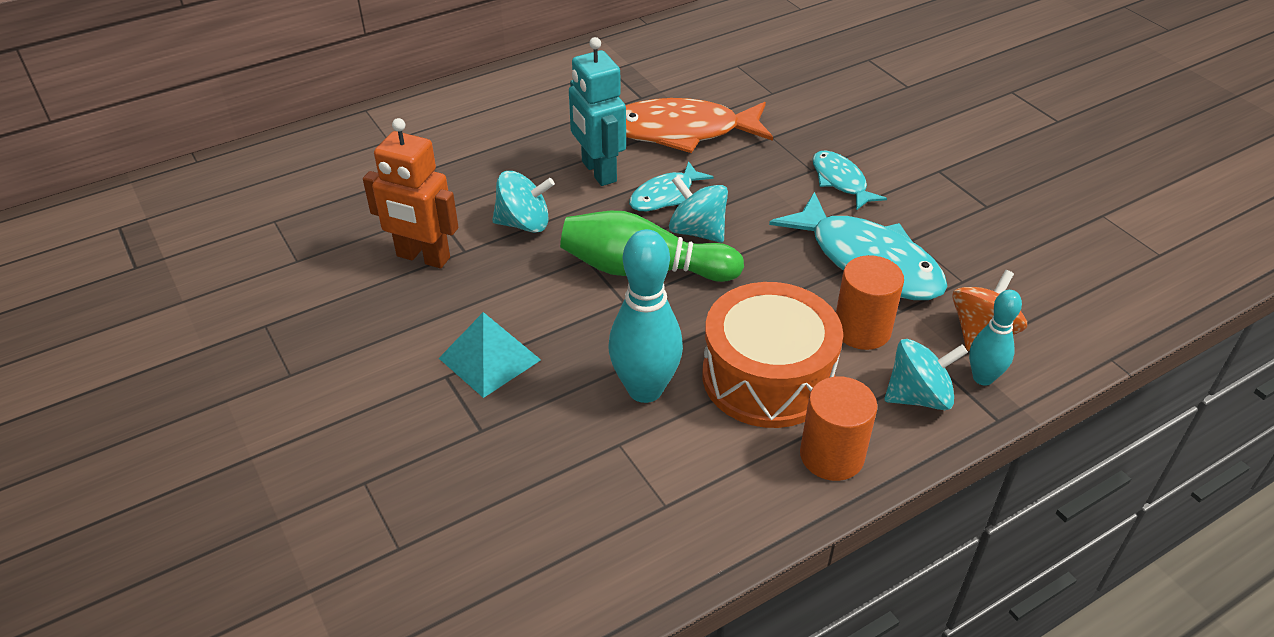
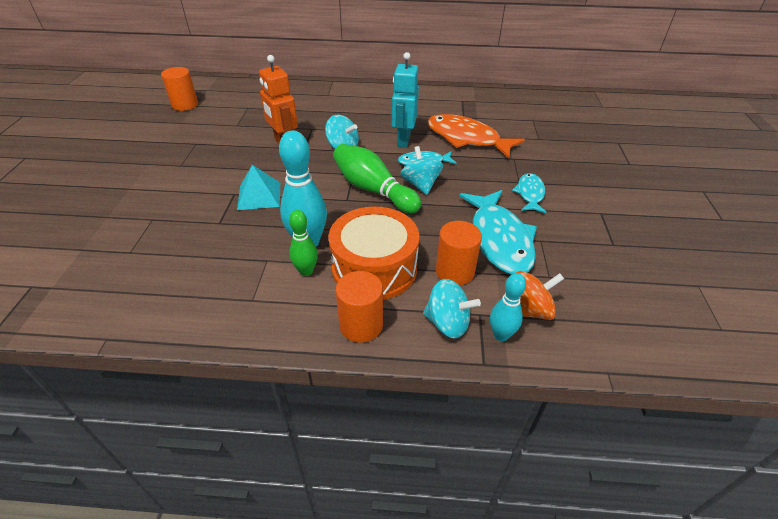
camera: 35 degrees right, 0 degrees up
none -> orange cylinder [161,67,198,111]
none -> green bowling pin [289,210,318,276]

